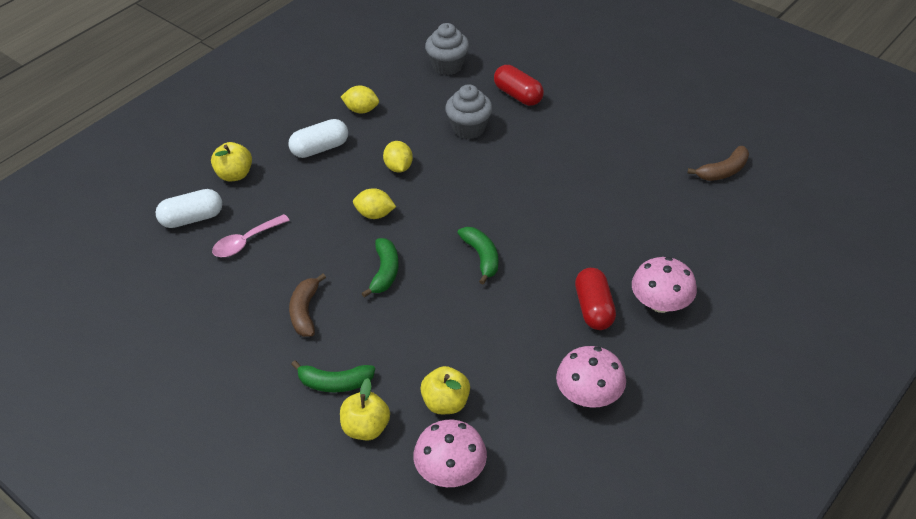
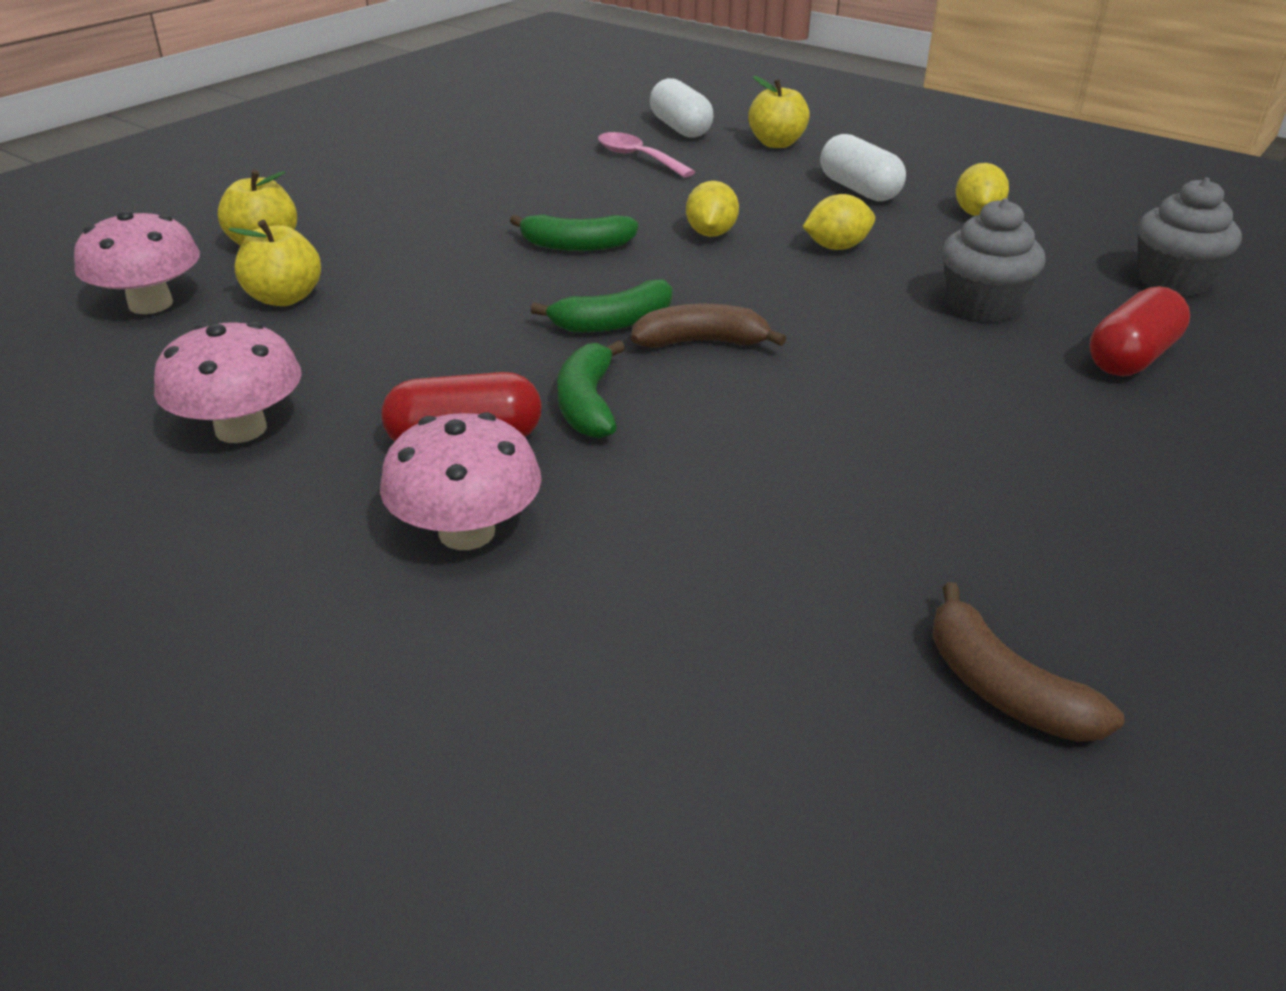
camera: 85 degrees right, 10 degrees down
brown banana [289,274,326,337] -> brown banana moved to [631,304,786,348]
green banana [291,361,375,392] -> green banana moved to [557,340,625,439]

